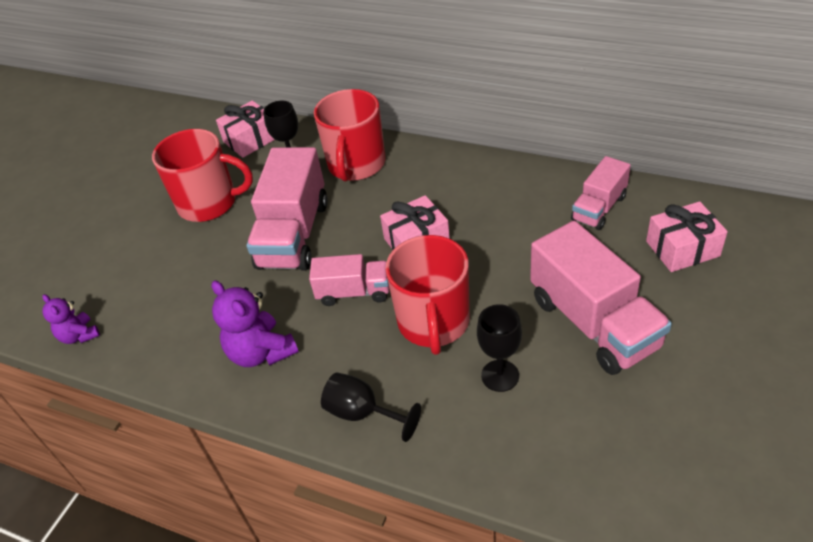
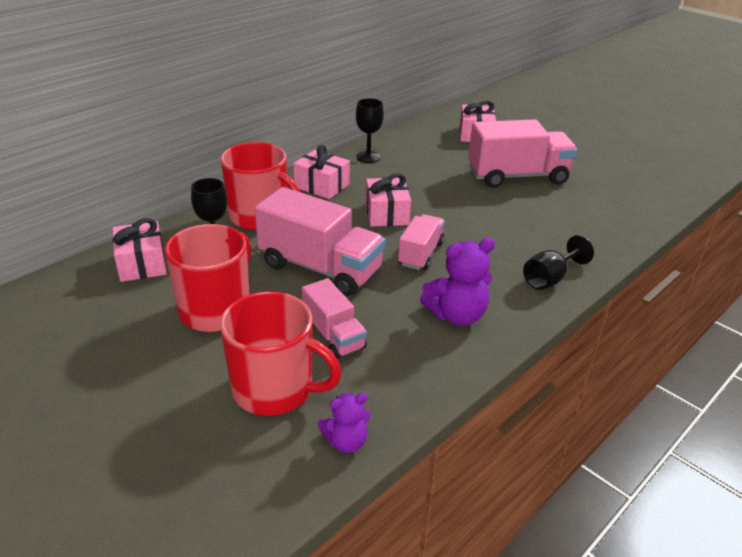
camera: 75 degrees left, 10 degrees down
red mug [385,235,470,355] -> red mug moved to [220,292,342,416]
black goblet [477,304,522,392] -> black goblet moved to [356,98,384,163]
pink truck [571,156,631,230] -> pink truck moved to [302,278,367,359]
none -> pink gift [293,145,350,199]

